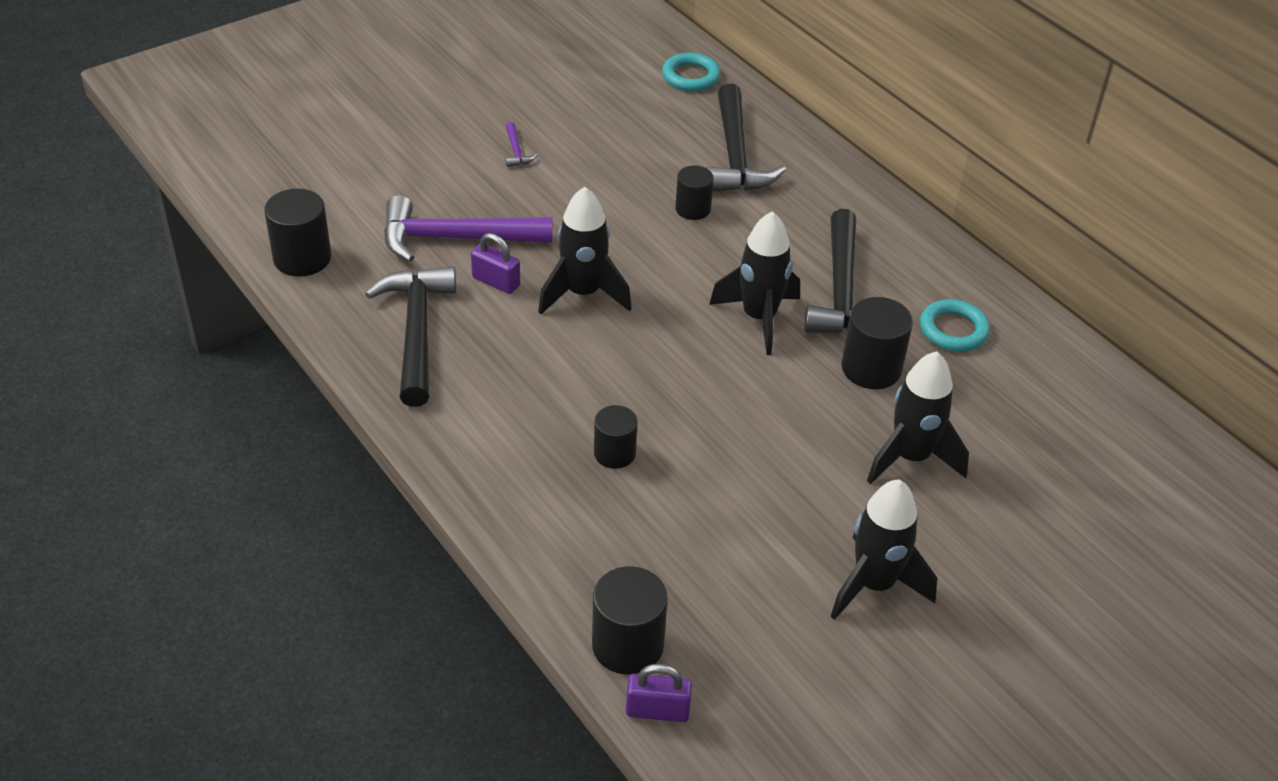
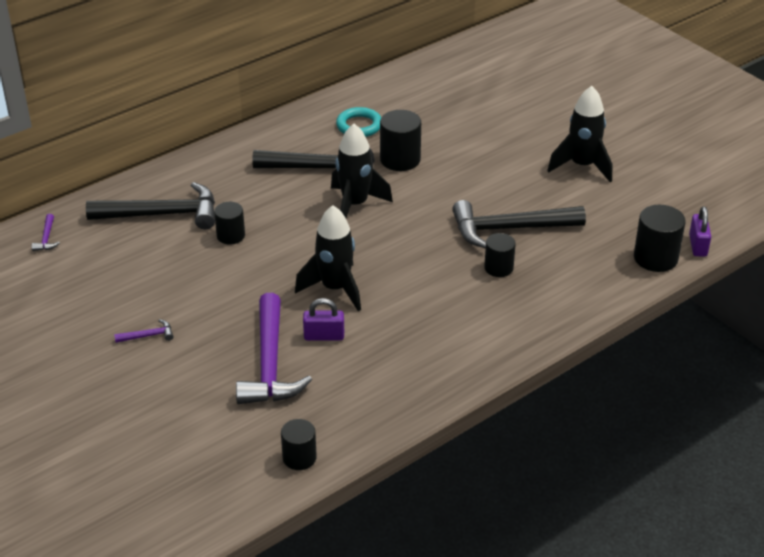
camera: 90 degrees left, 5 degrees down
black cylinder [264,189,331,277] -> black cylinder [281,419,317,470], size x0.65
black hammer [365,267,456,407] -> black hammer moved to [452,200,586,249]
purple padlock [471,233,520,294] -> purple padlock turned 60 degrees clockwise [303,298,344,341]
turquoise ring [662,53,721,91] -> purple hammer [31,214,60,251]
black rocket [867,351,969,484] -> none

